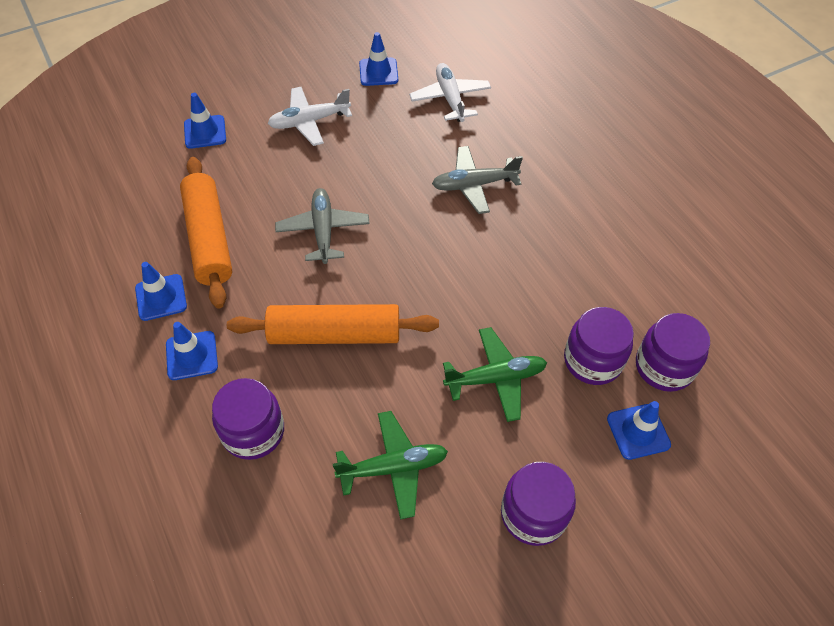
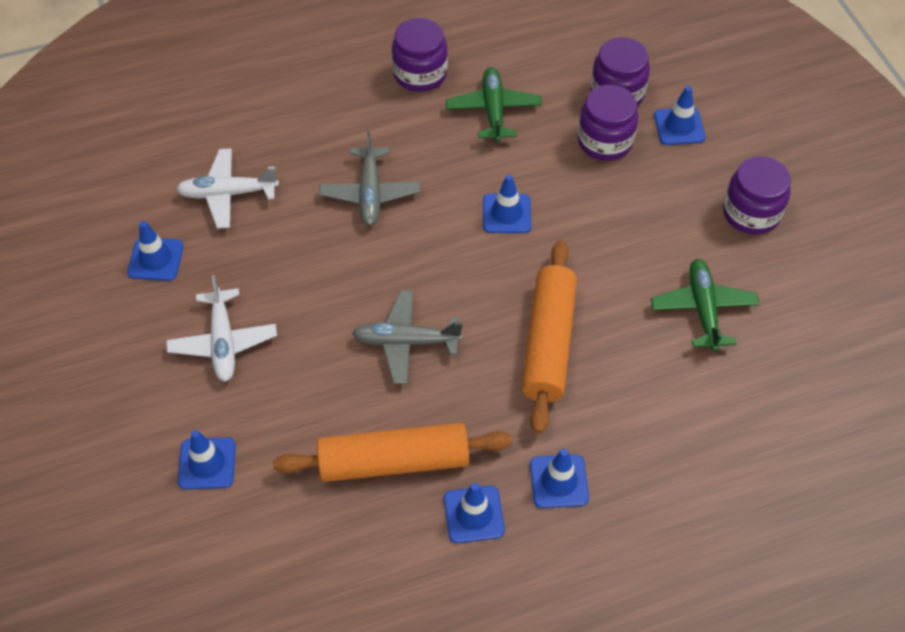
camera: 80 degrees left, 0 degrees up
purple jar [212,378,284,460] -> purple jar moved to [392,18,448,92]
green plane [443,327,547,422] -> green plane moved to [446,67,542,142]
none -> blue traffic cone [483,175,531,233]

